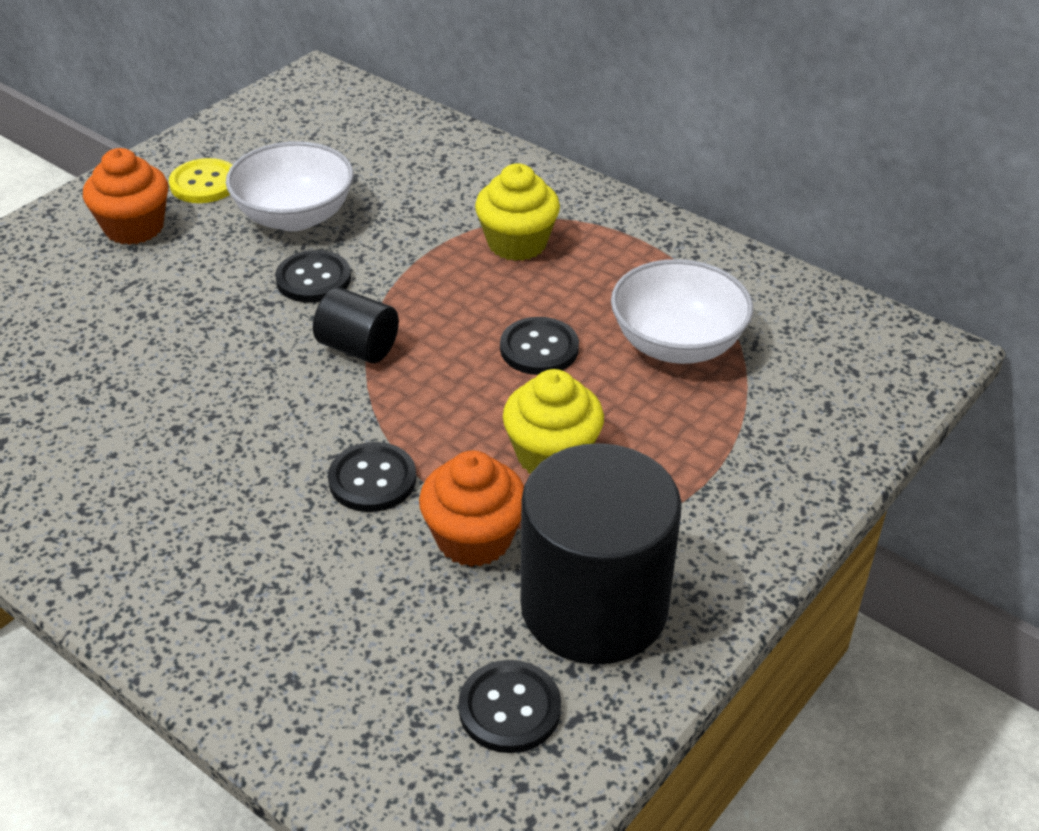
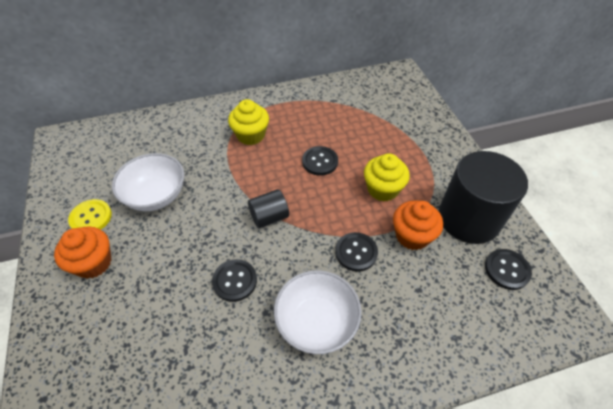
camera: 55 degrees left, 10 degrees up
black button [275,250,351,303] -> black button moved to [212,259,257,302]
white bowl [611,259,753,364] -> white bowl moved to [274,270,362,354]

